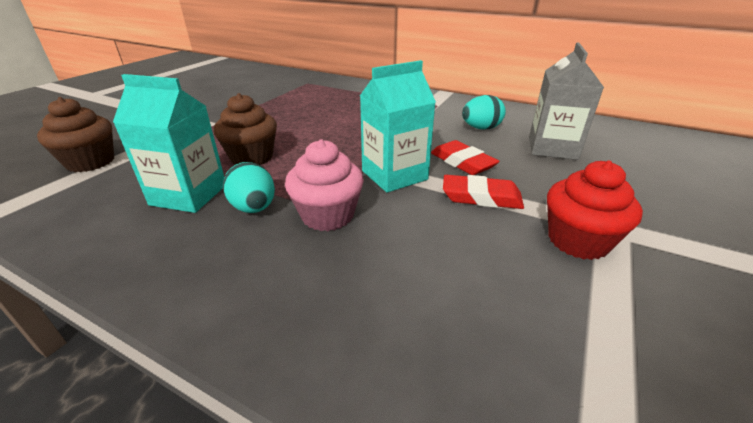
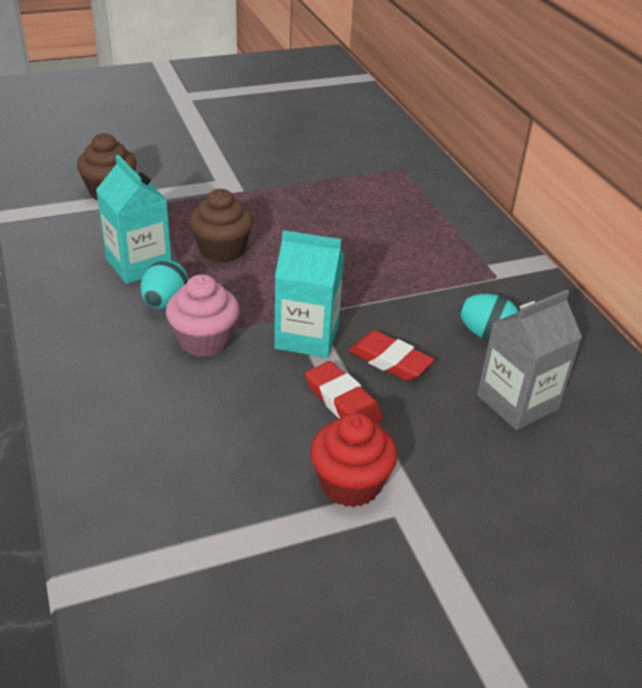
camera: 40 degrees right, 5 degrees up
red eraser [431,140,500,175] -> red eraser turned 60 degrees counterclockwise [348,330,434,381]

